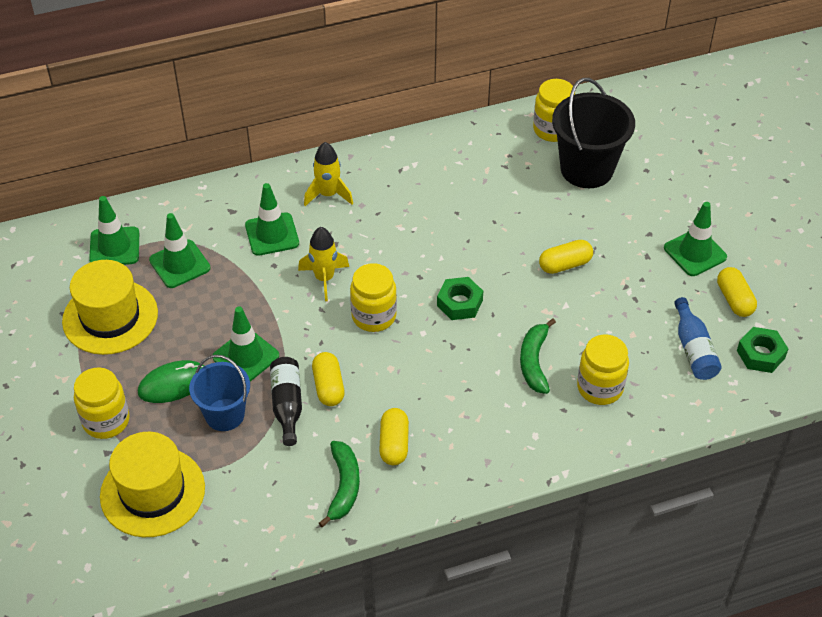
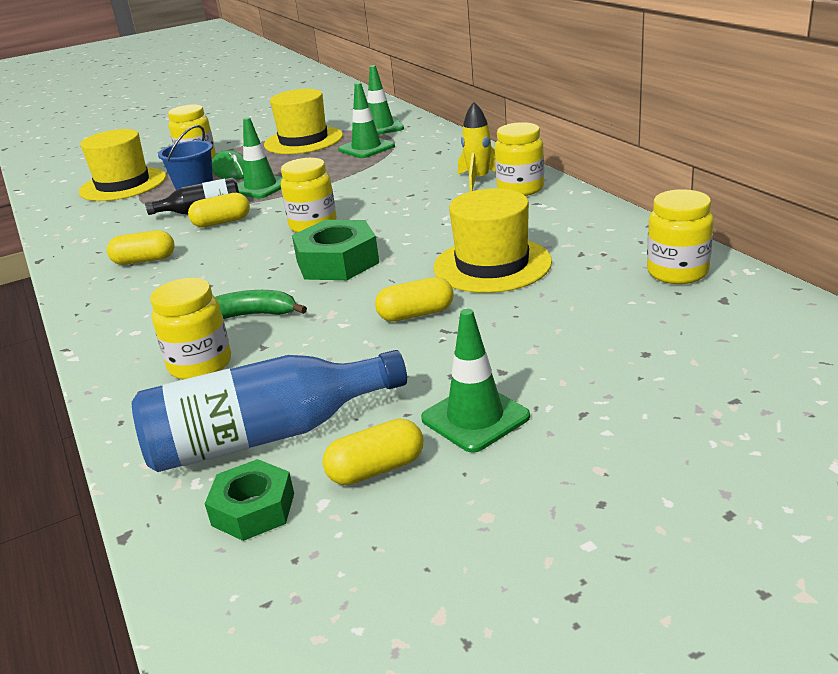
camera: 85 degrees right, 20 degrees down
green traffic cone [245,183,299,256] -> none
yellow rocket [298,227,349,301] -> none
green banana [319,441,360,527] -> none
green nut [437,277,483,320] -> green nut [292,220,379,280], size x1.57
yellow capsule [539,240,593,274] -> yellow capsule turned 75 degrees counterclockwise [375,277,454,322]
black bucket [552,78,635,188] -> none
blue bottle [674,297,722,380] -> blue bottle [132,350,407,472], size x1.75
none -> yellow hat [434,188,552,293]
none -> yellow jar [495,122,544,196]

